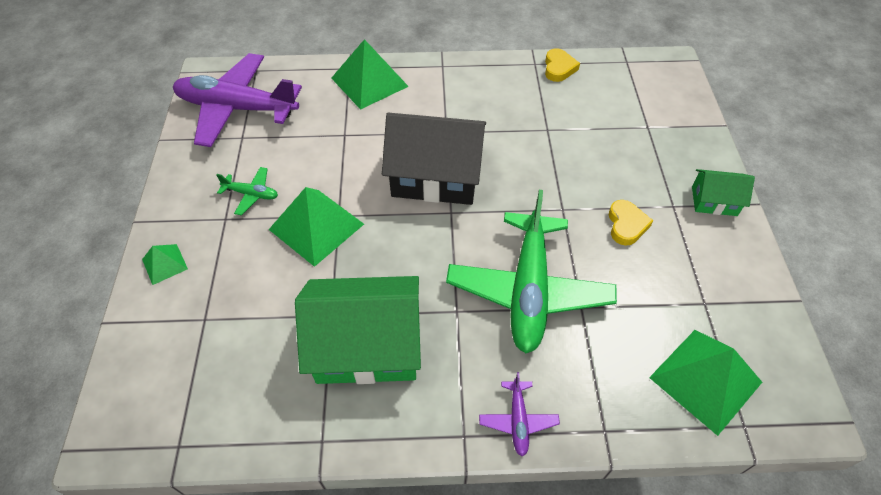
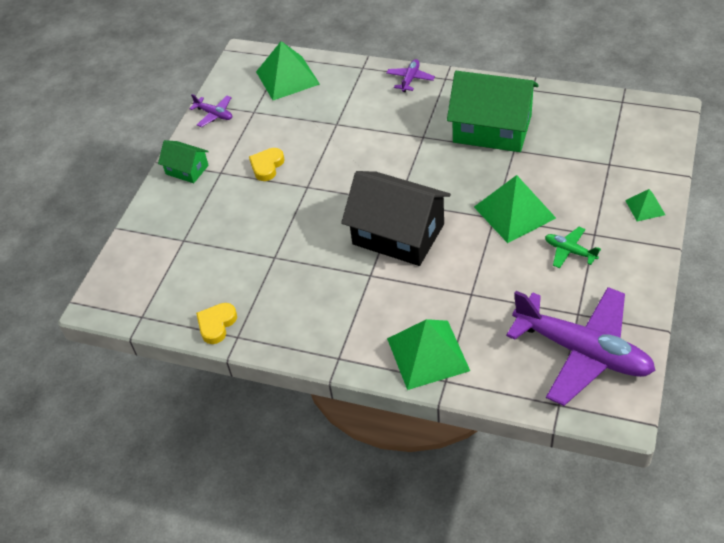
camera: 155 degrees left, 5 degrees down
green plane [446,190,617,353] -> none
none -> purple plane [189,94,232,127]

